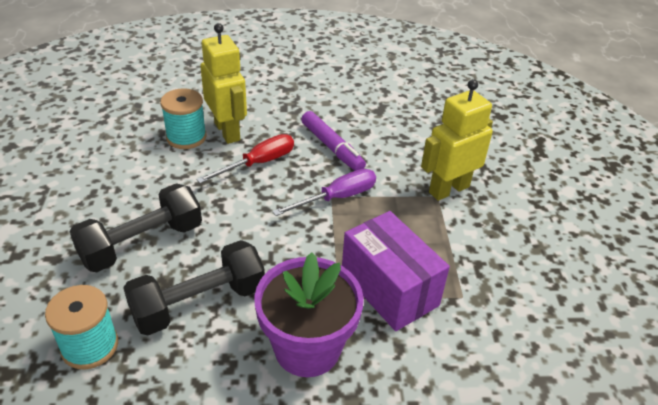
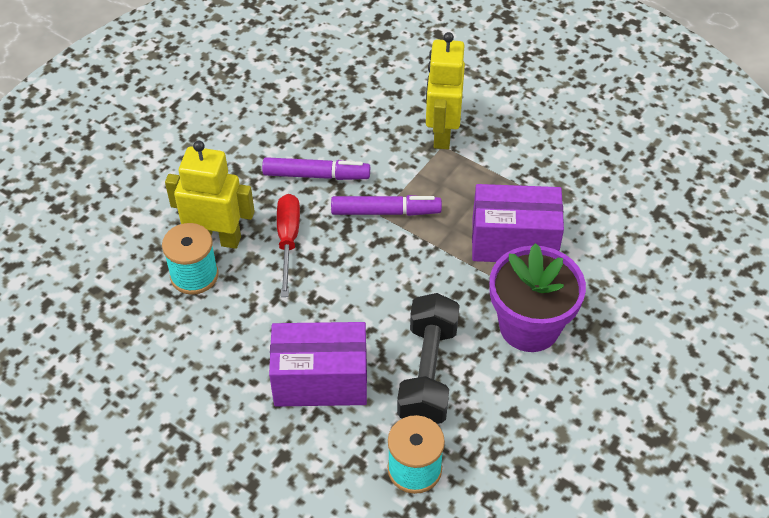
camera: 50 degrees left, 10 degrees up
black dumbbell [69,183,202,272] -> purple box [269,322,367,407]
purple screwdriver [272,169,376,216] -> purple marker [331,195,442,216]

